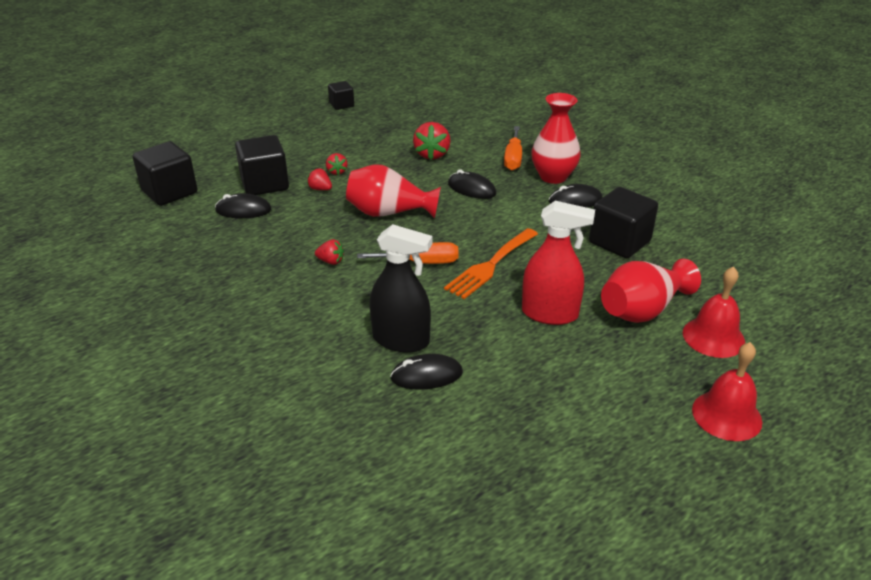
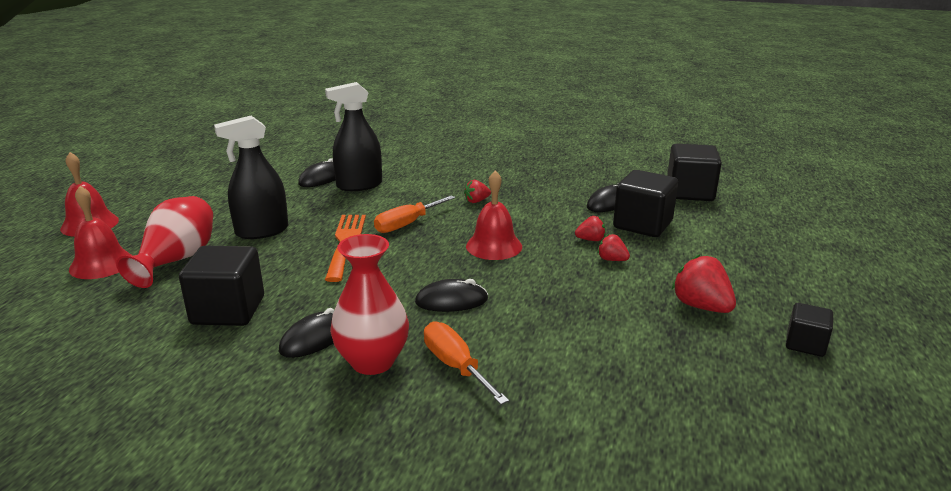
camera: 140 degrees right, 10 degrees down
red vase [346,164,441,218] -> red bell [466,171,522,260]
red strawberry [413,122,450,160] -> red strawberry moved to [672,254,736,313]
red spray bottle [522,201,595,325] -> black spray bottle [214,116,288,239]

